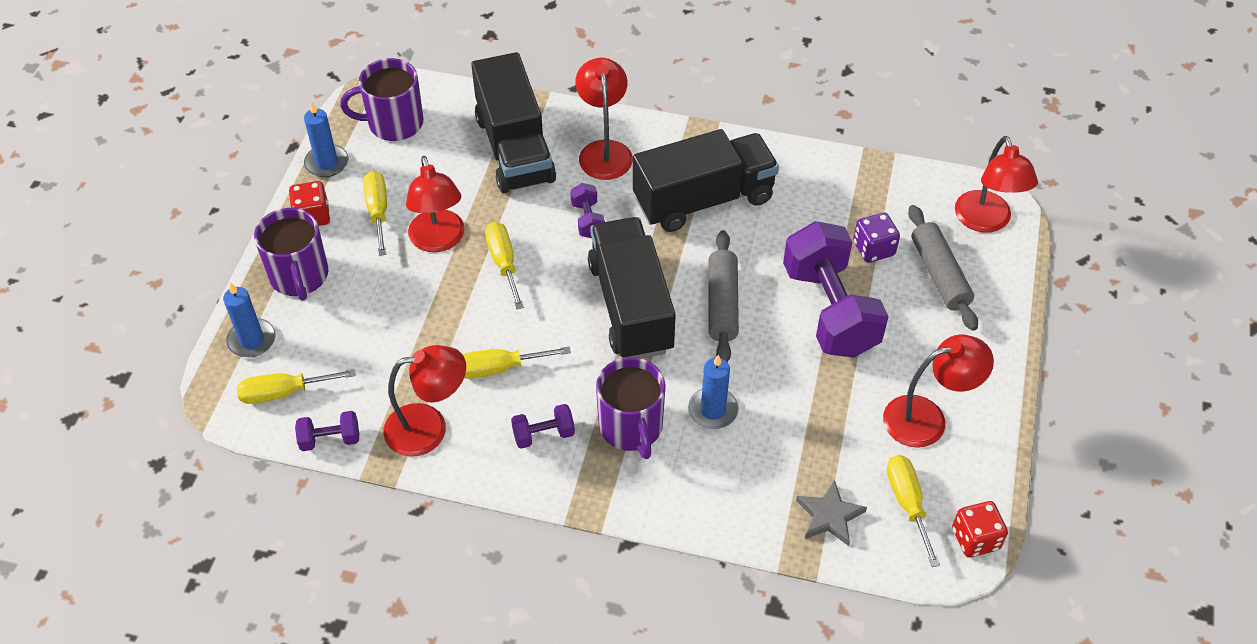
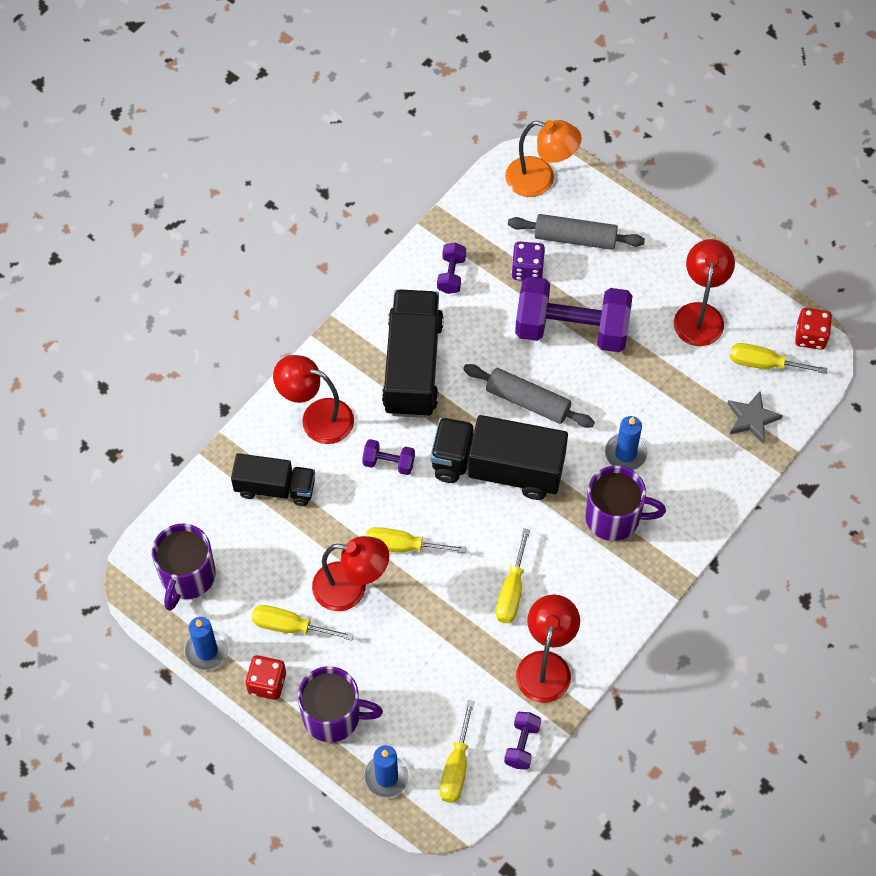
camera: 65 degrees left, 10 degrees up
black truck [471,52,556,193] -> black truck [231,453,315,506], size x0.61
purple dumbbell [511,404,575,449] -> purple dumbbell moved to [437,243,466,294]
red lamp [955,136,1038,233] -> orange lamp [505,120,582,197]

